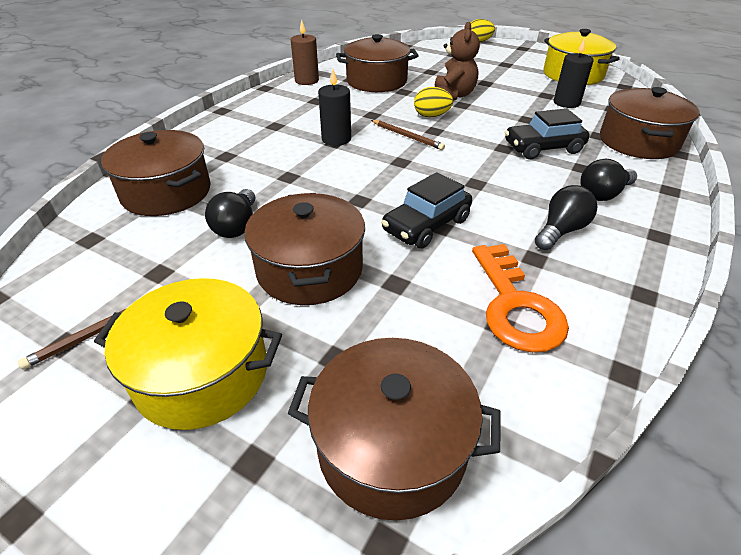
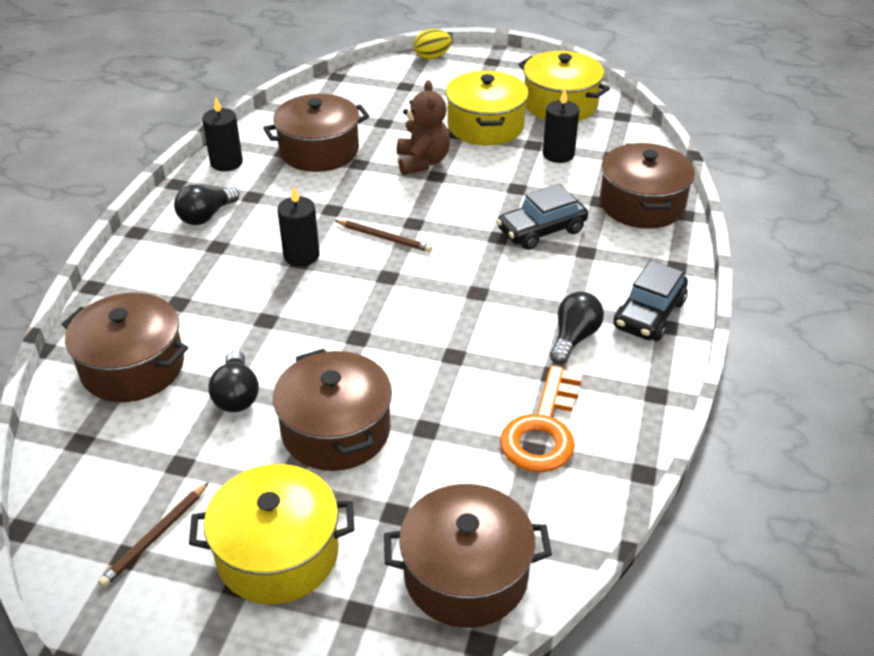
camera: 15 degrees left, 0 degrees up
brown candle [291,20,319,85] -> black candle [202,97,243,171]
black car [381,172,472,249] -> black car moved to [613,260,688,341]
yellow egg [414,87,453,117] -> none
orange key [472,244,569,353] -> orange key turned 45 degrees clockwise [500,365,582,473]
black light bulb [580,159,637,201] -> black light bulb moved to [174,185,239,225]
none -> yellow pot [446,71,529,145]

